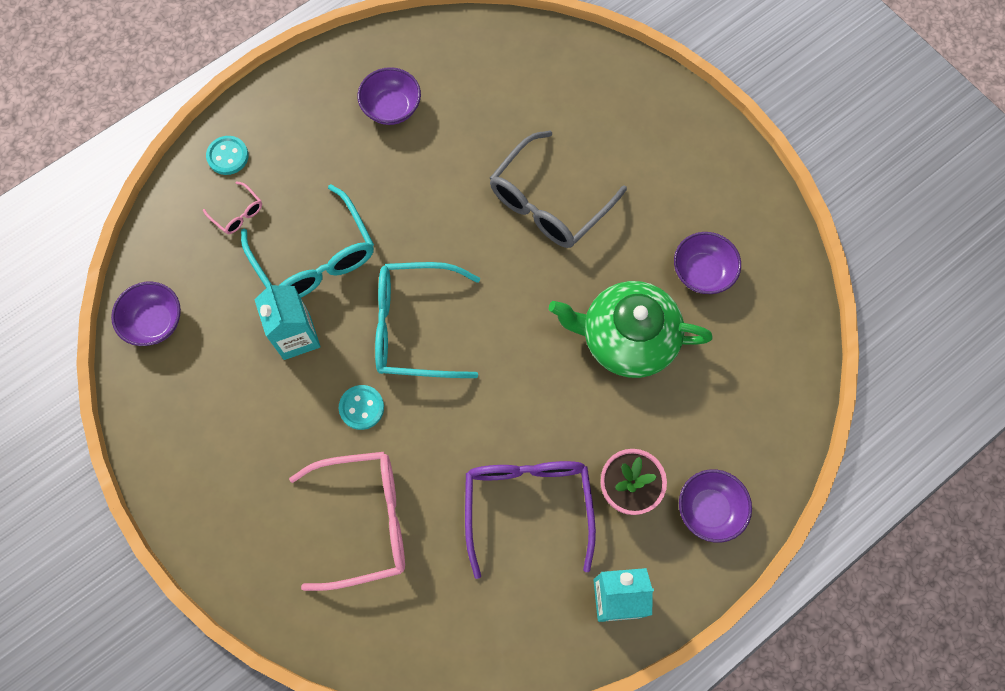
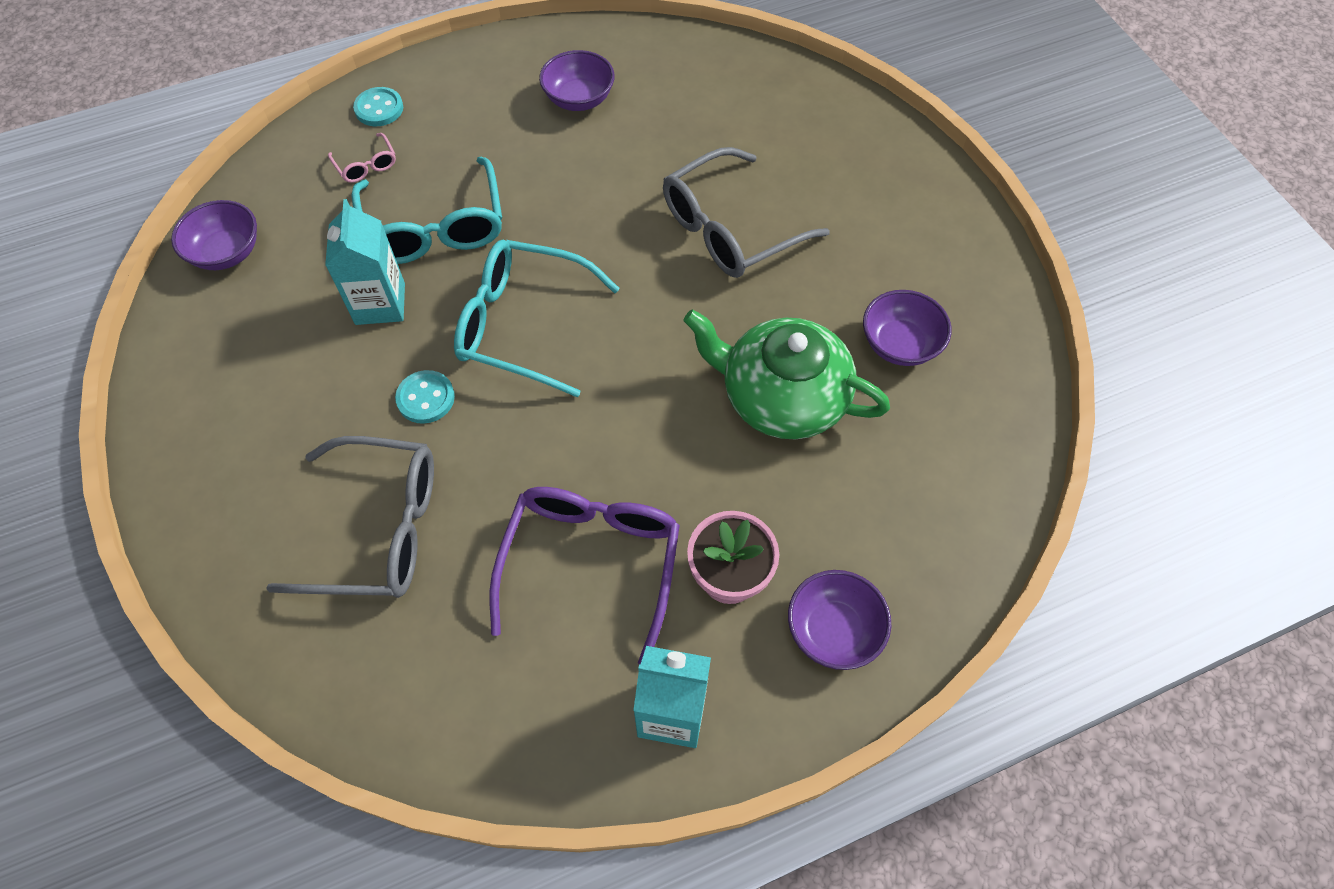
camera: 15 degrees right, 10 degrees down
pink glasses [289,452,405,591] -> grey glasses [266,436,434,598]

